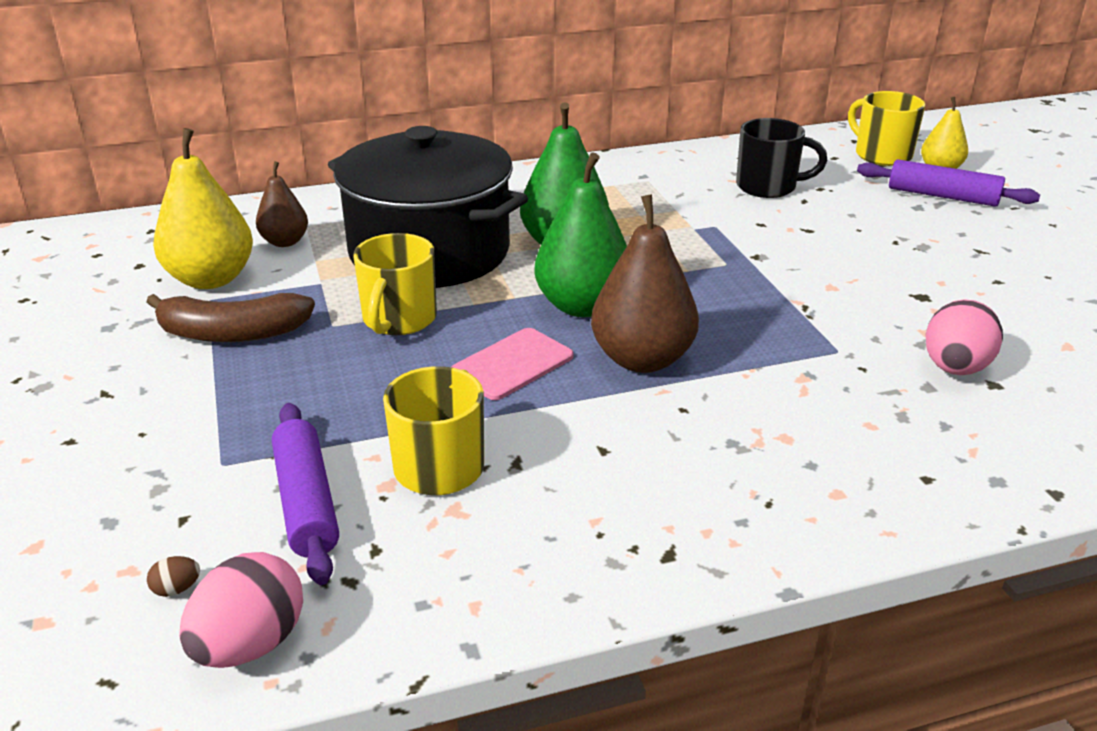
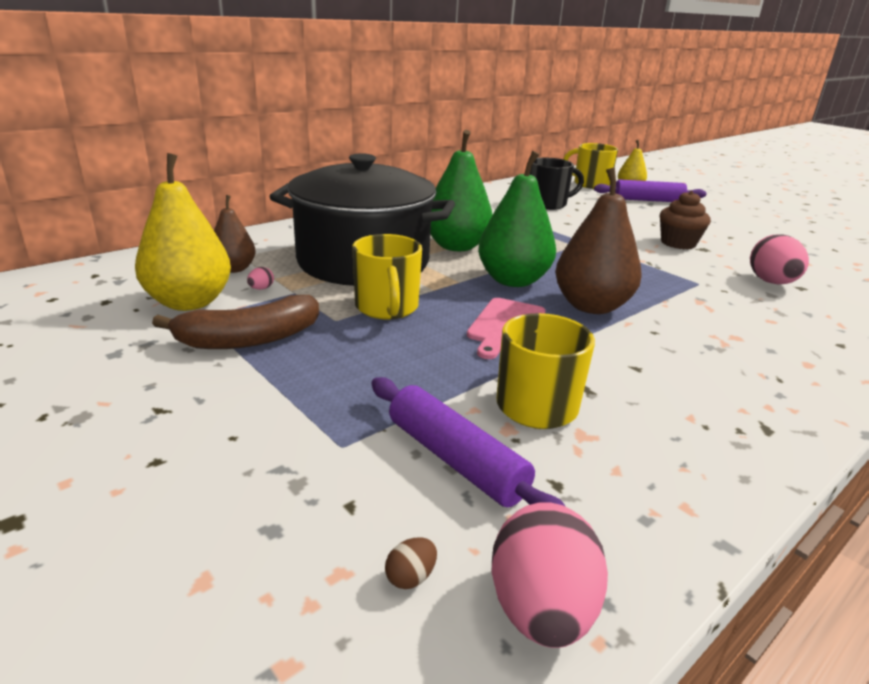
camera: 25 degrees left, 5 degrees down
none -> pink egg [247,267,274,290]
none -> brown cupcake [660,191,711,249]

